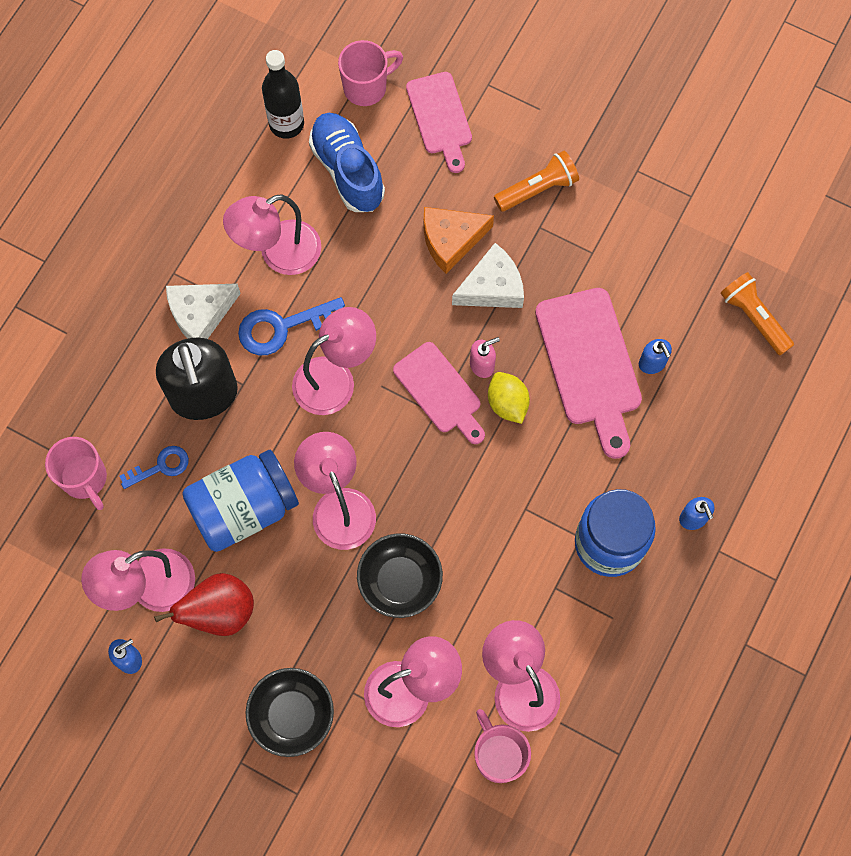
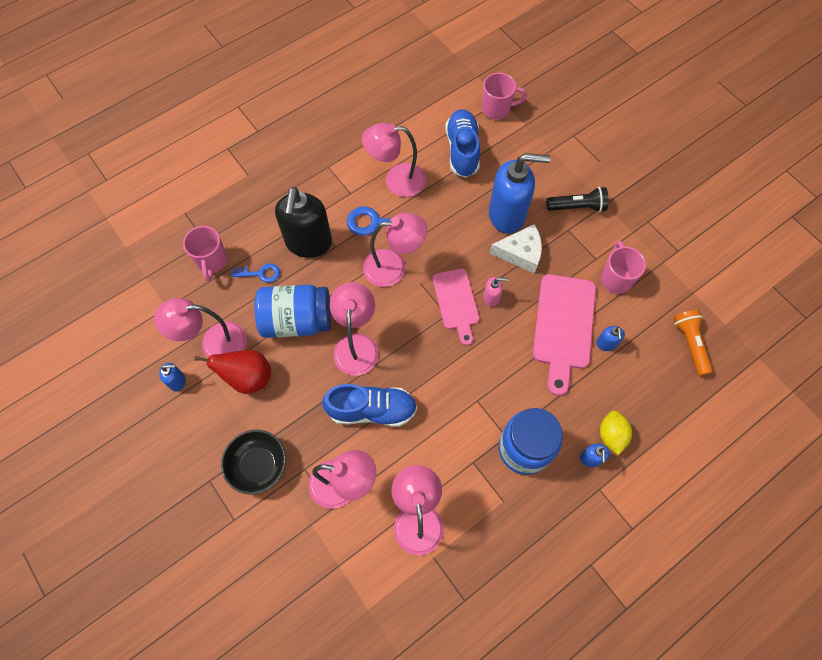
camera: 25 degrees right, 5 degrees down
white cheese [166,283,241,339] -> none
black bottle [262,50,304,139] -> none
black bowl [357,533,443,618] -> blue shoe [322,384,417,427]
pink cutting board [406,72,472,173] -> none
orange cheese [424,207,494,274] -> blue soap dispenser [489,153,551,234]
pink mug [474,709,531,783] -> pink mug moved to [601,241,646,294]
yellow lemon [488,372,530,424] -> yellow lemon moved to [600,411,632,455]
orange flashlight [494,151,579,212] -> black flashlight [546,187,608,212]

